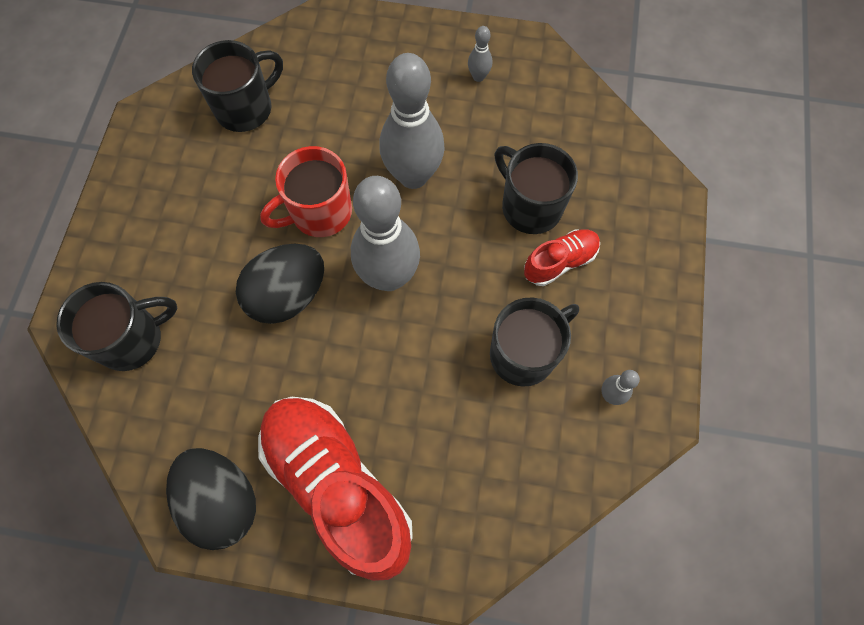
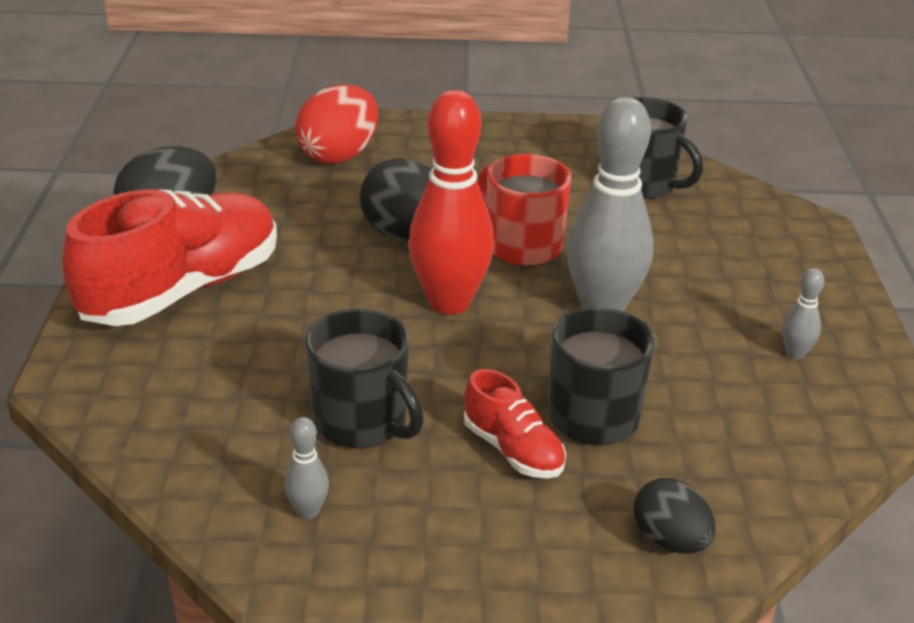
camera: 80 degrees right, 35 degrees down
black mug [56,282,178,371] -> red egg [295,84,378,164]
grey bowling pin [351,176,420,291] -> red bowling pin [408,90,494,315]
none -> black egg [634,478,716,554]

